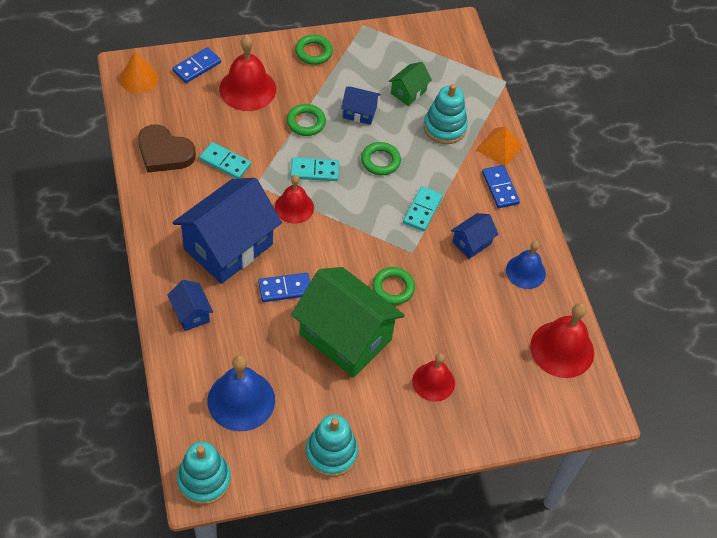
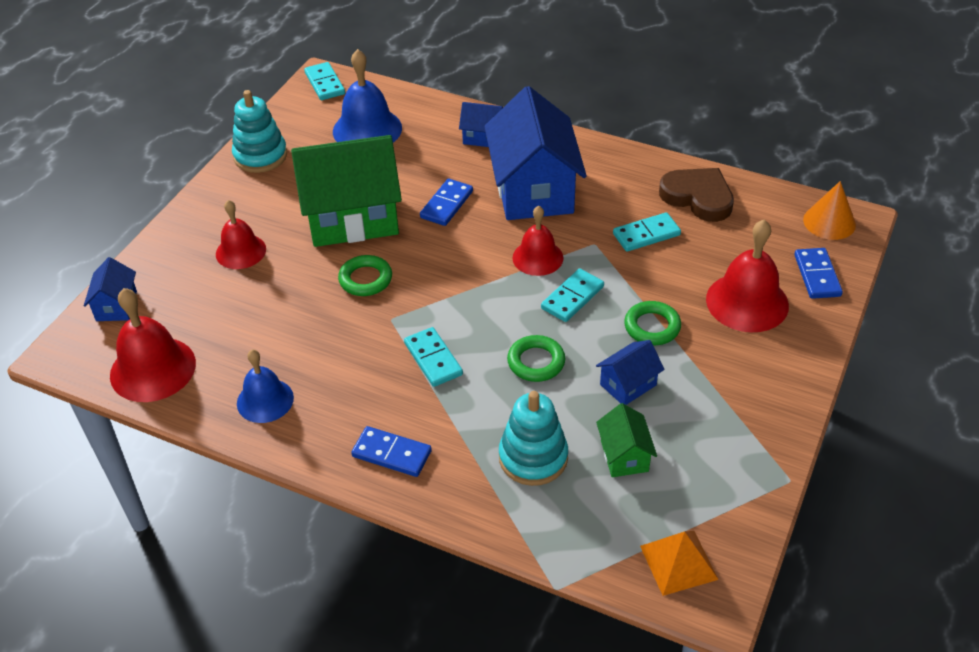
camera: 135 degrees right, 10 degrees down
brown heart [138,124,196,173] -> brown heart turned 60 degrees clockwise [659,168,734,222]
turquoise stacking toy [177,442,231,505] -> turquoise domino [304,62,345,100]
green ring [295,35,333,65] -> none
blue house [451,213,499,259] -> blue house moved to [84,257,137,321]
orange pyramid [476,126,523,167] -> orange pyramid moved to [640,531,719,596]

